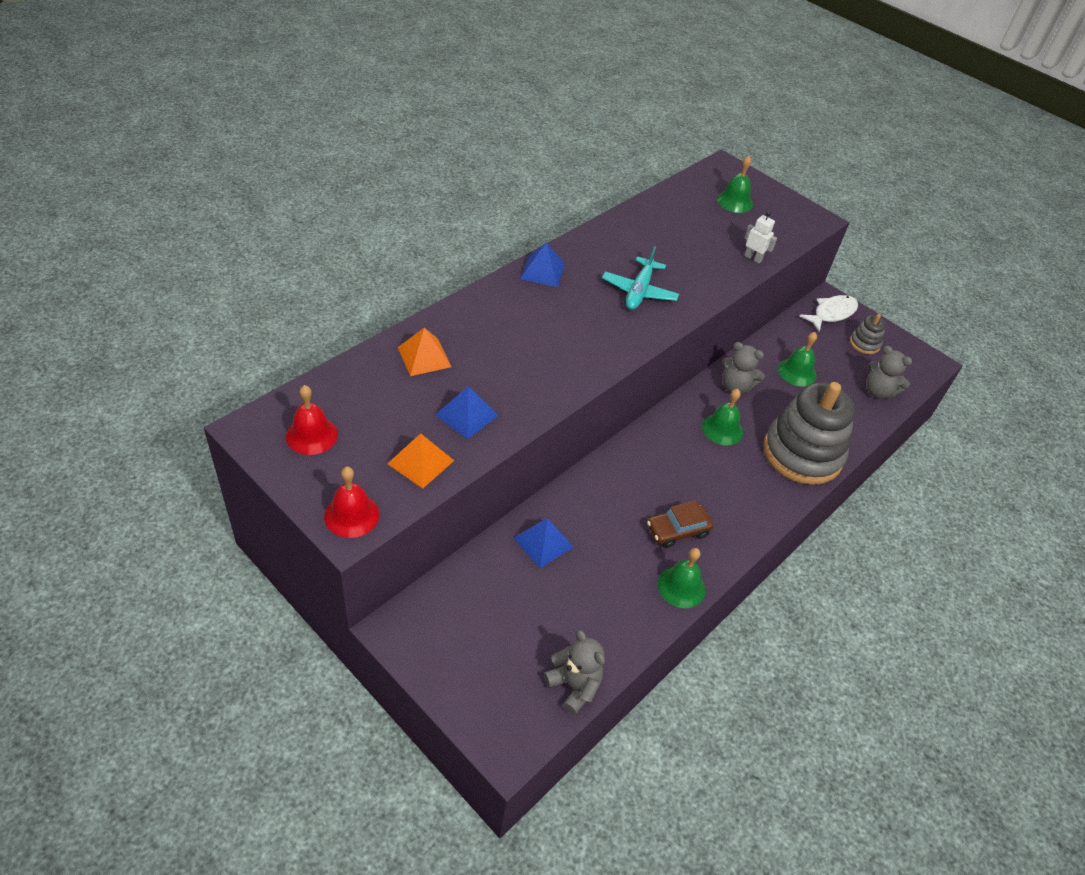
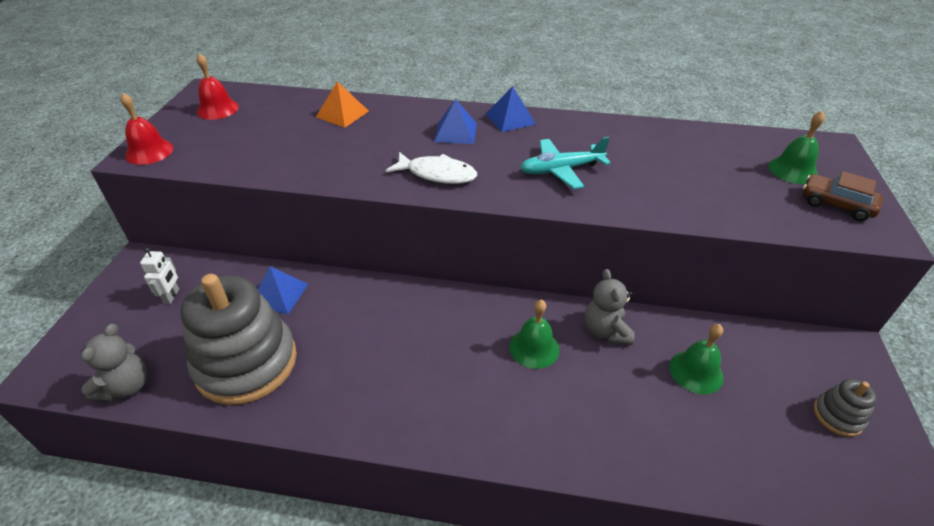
camera: 60 degrees right, 5 degrees down
orange pyramid [387,433,454,489] -> none
blue pyramid [435,386,499,439] -> blue pyramid moved to [434,99,477,144]
brown car [647,500,713,548] -> brown car moved to [803,171,883,221]
green bell [658,548,705,608] -> none
white robot [744,212,777,263] -> white robot moved to [140,248,179,304]
grey stacking toy [763,382,855,485] -> grey stacking toy moved to [180,274,297,405]
white fish [800,295,858,332] -> white fish moved to [386,152,477,184]
grey teddy bear [866,346,912,399] -> none

